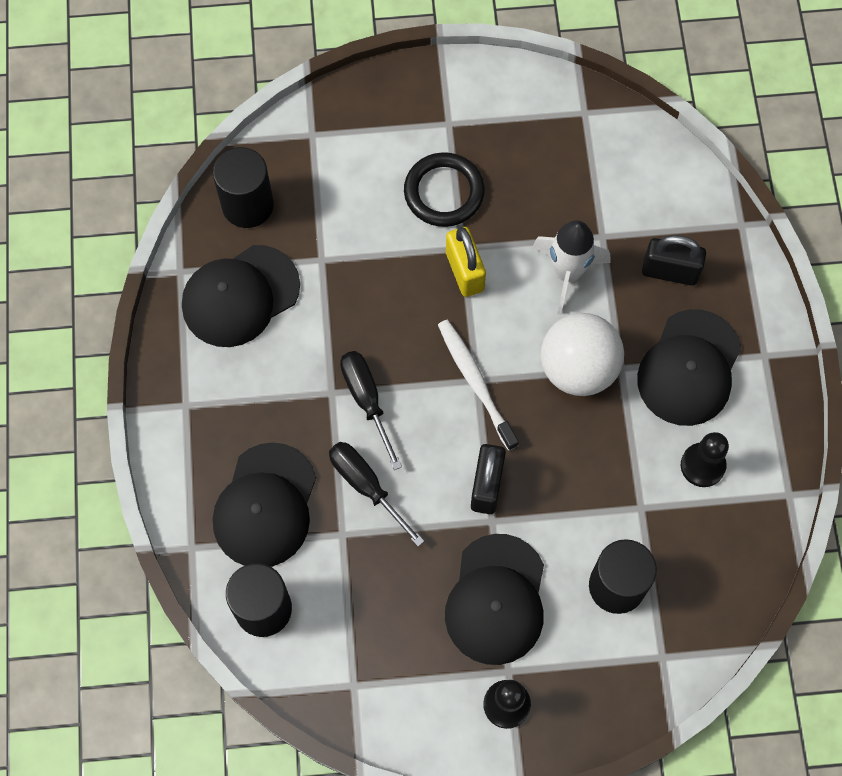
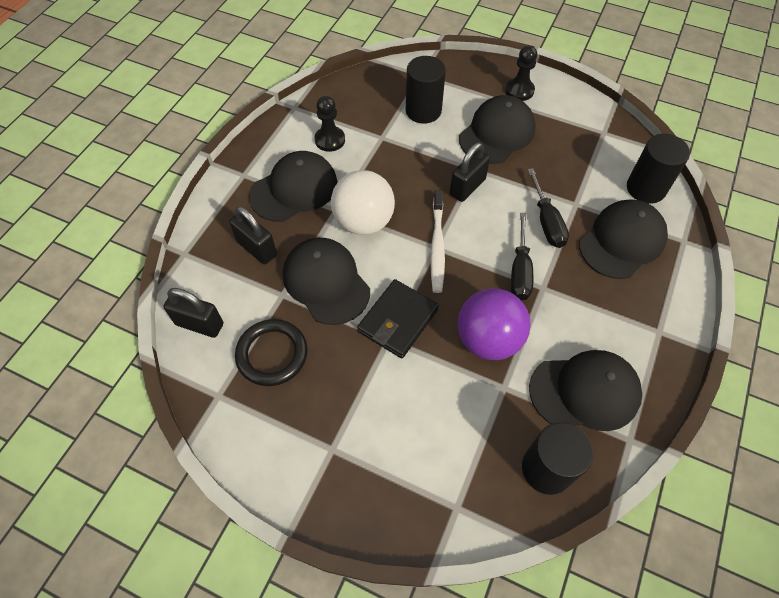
camera: 150 degrees left, 10 degrees down
black ring [404,152,485,227] -> black ring moved to [235,319,308,386]
yellow padlock [446,227,486,297] -> black wallet [357,279,439,358]
white rocket [532,220,611,315] -> black cap [283,238,370,325]
none -> black padlock [163,288,223,338]
none -> purple ball [457,288,531,360]

